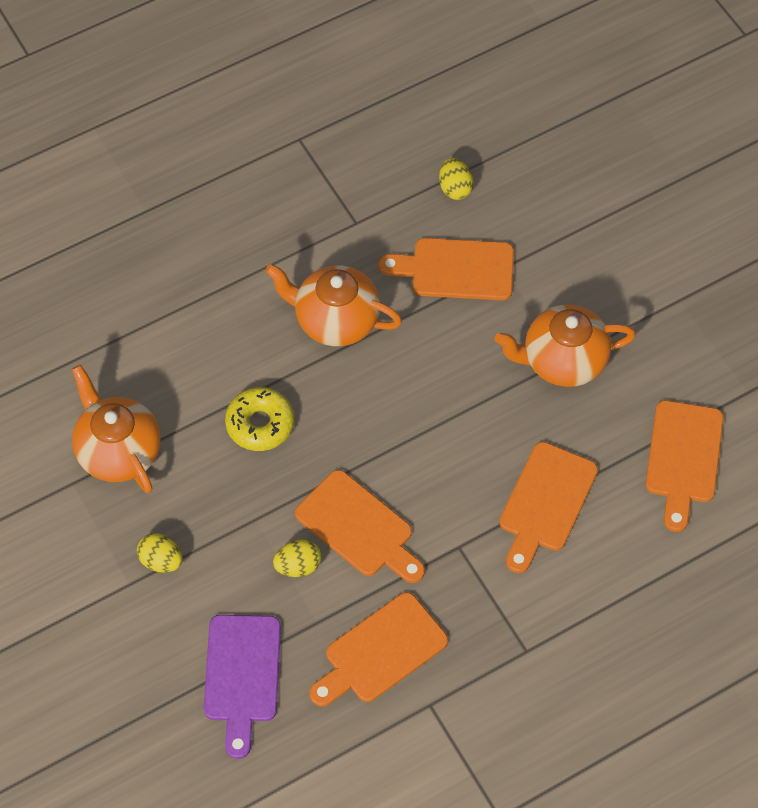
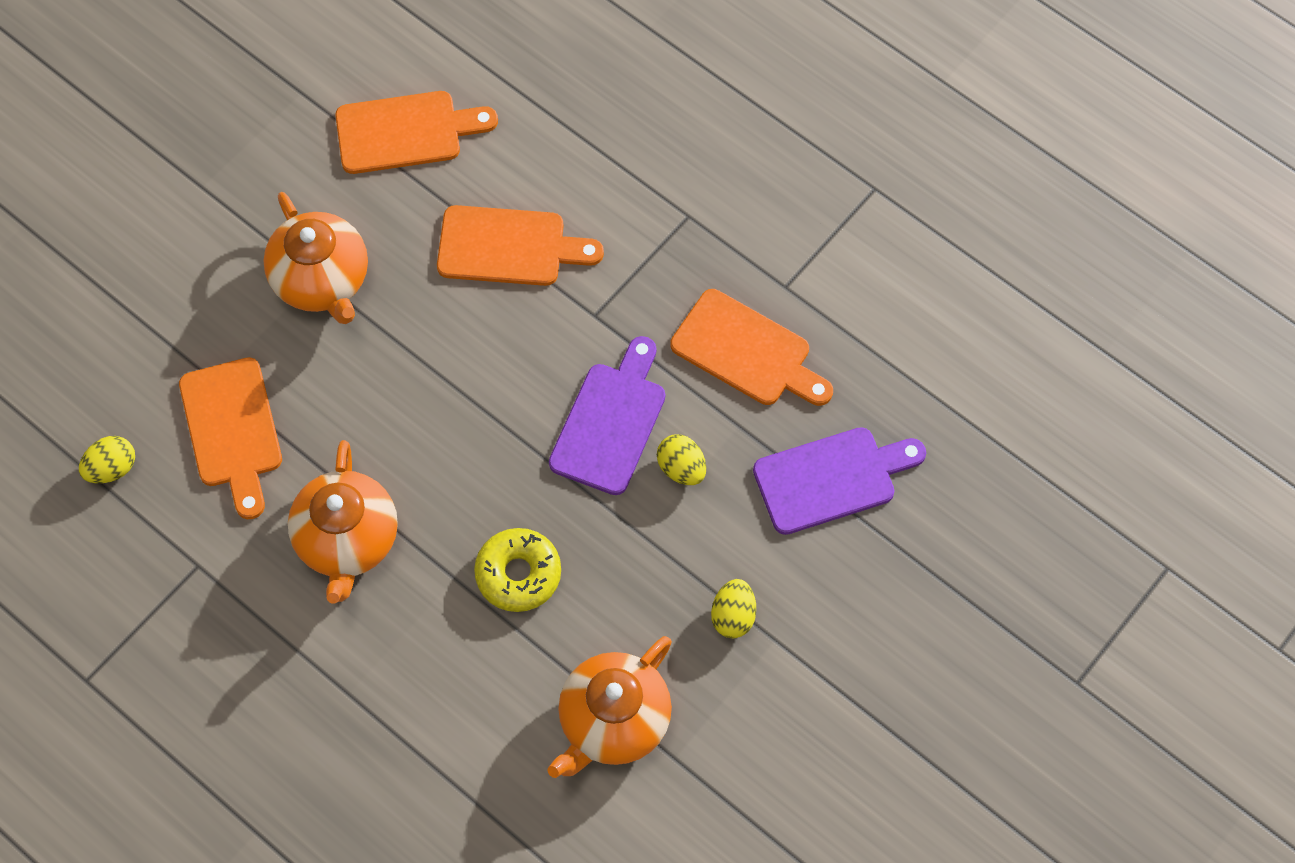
camera: 110 degrees left, 5 degrees up
orange cutting board [295,470,425,583] -> purple cutting board [549,336,665,495]

